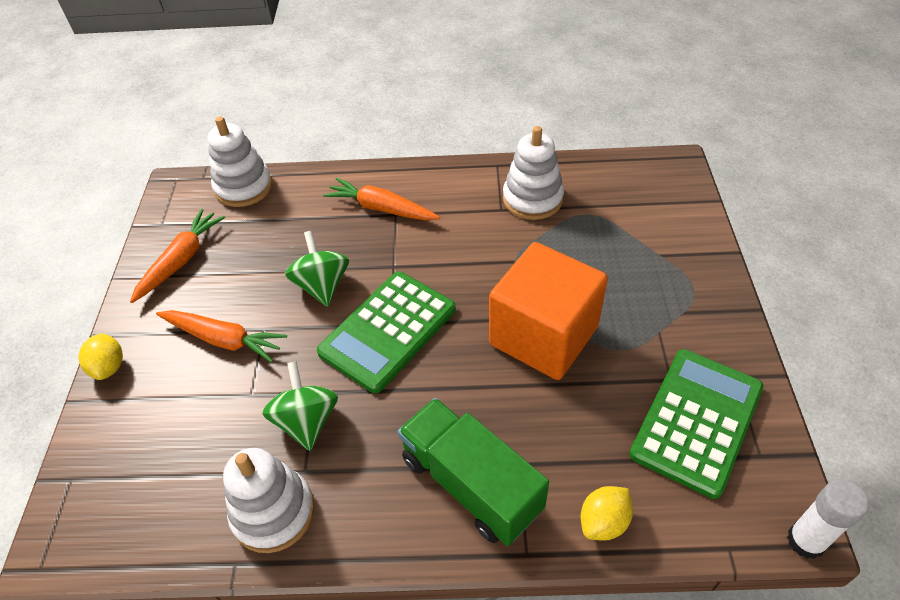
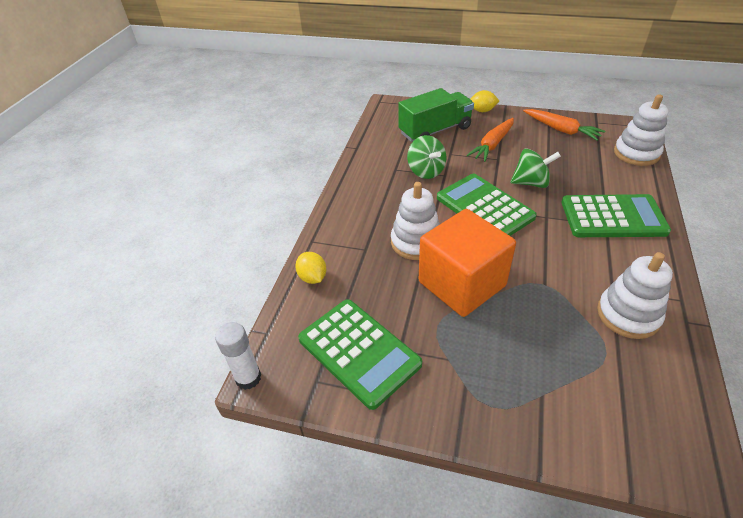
camera: 105 degrees right, 5 degrees down
white stacking toy [223,448,315,553] -> white stacking toy moved to [391,182,440,260]
green spinning top [262,361,338,451] -> green spinning top turned 60 degrees clockwise [407,135,446,179]
orange carrot [323,178,440,221] -> green calculator [561,194,671,237]
green truck [398,398,549,546] -> green truck moved to [398,88,474,142]

